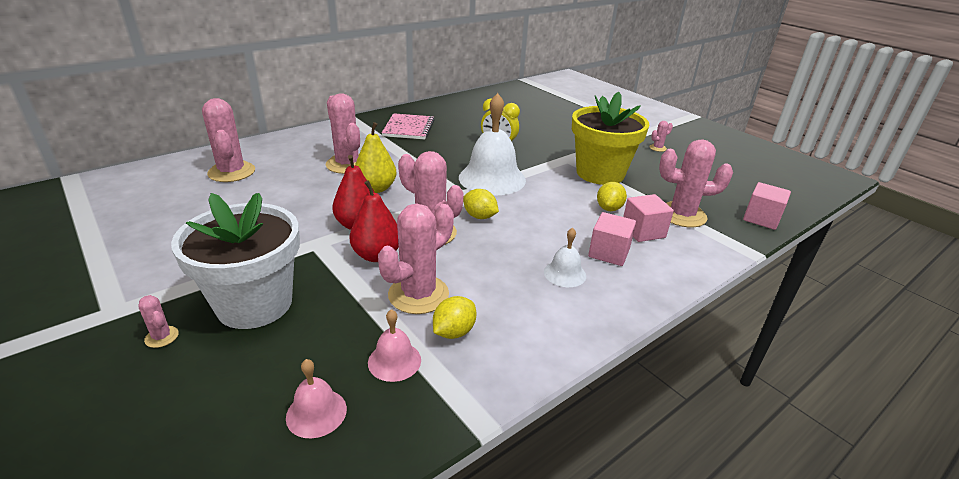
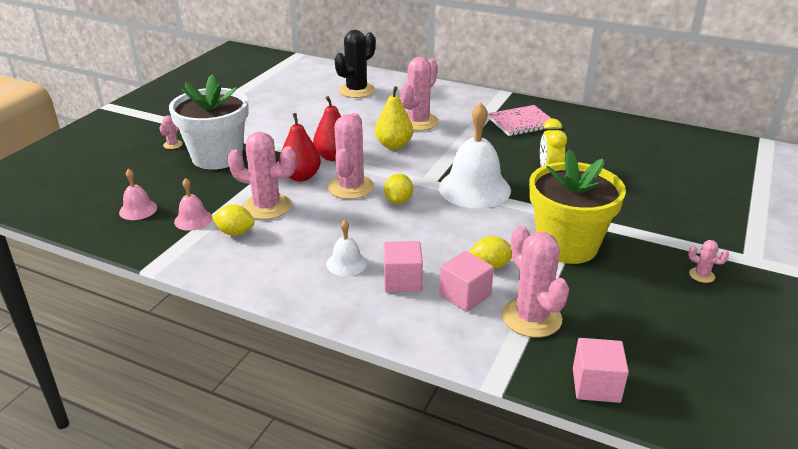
camera: 65 degrees right, 0 degrees up
pink cactus [202,98,255,182] -> black cactus [335,30,376,98]

